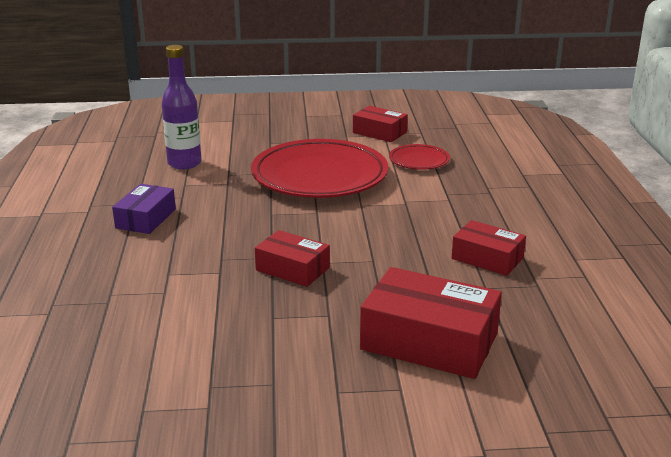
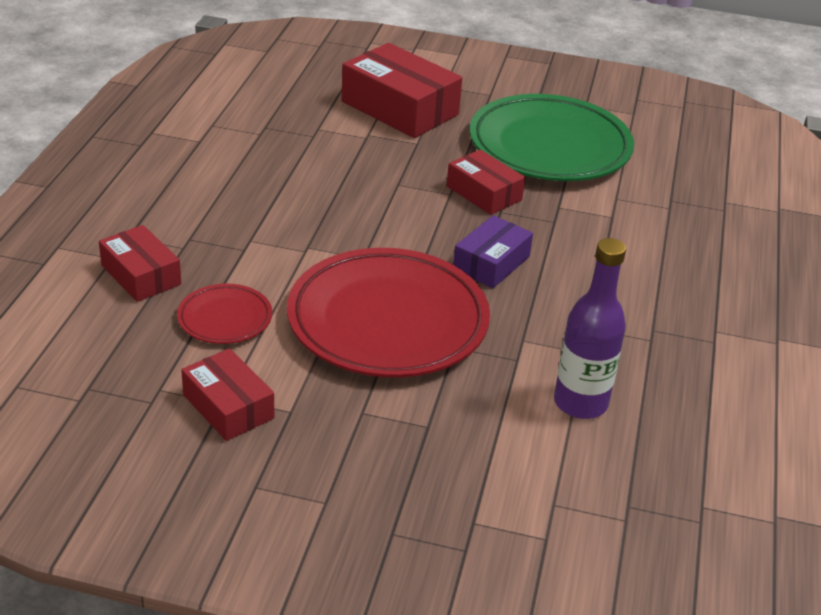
camera: 165 degrees left, 10 degrees up
purple box [112,184,176,234] -> purple box moved to [453,215,533,288]
red box [452,220,526,276] -> red box moved to [99,225,181,302]
none -> green plate [470,94,634,181]

